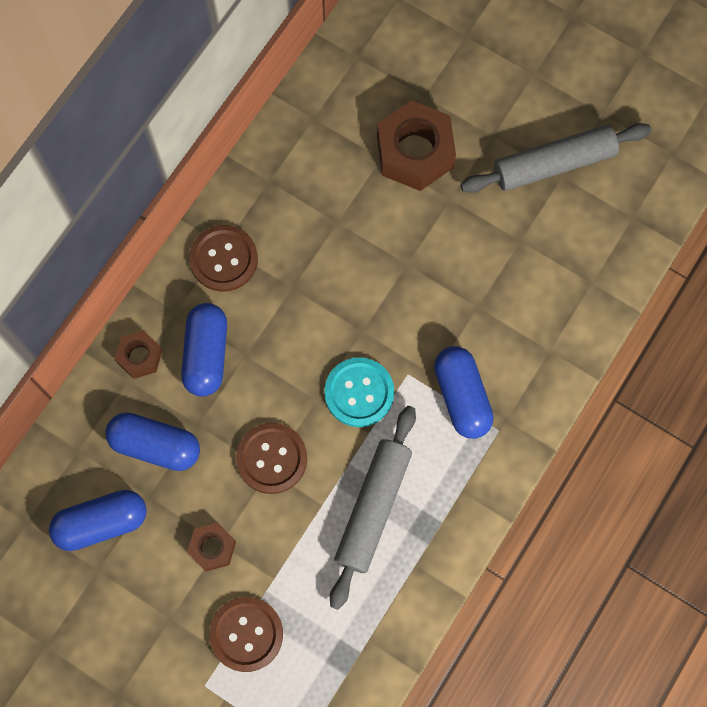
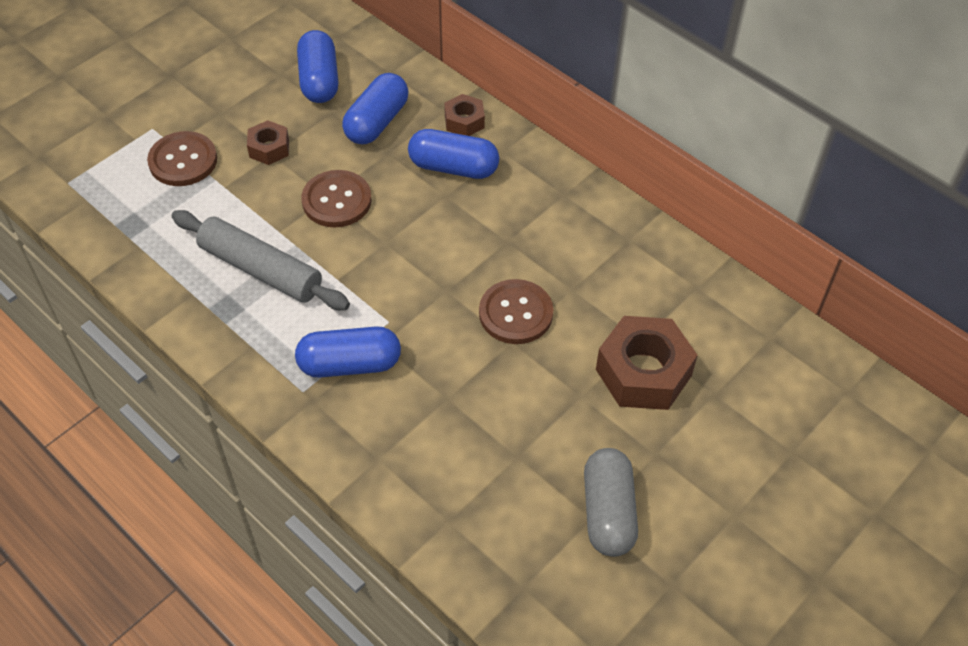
camera: 100 degrees right, 20 degrees down
brown button [189,225,258,292] -> brown button moved to [479,279,553,344]
turquoise button [324,357,394,427] -> none
grey rolling pin [460,123,651,193] -> grey capsule [584,448,638,557]

